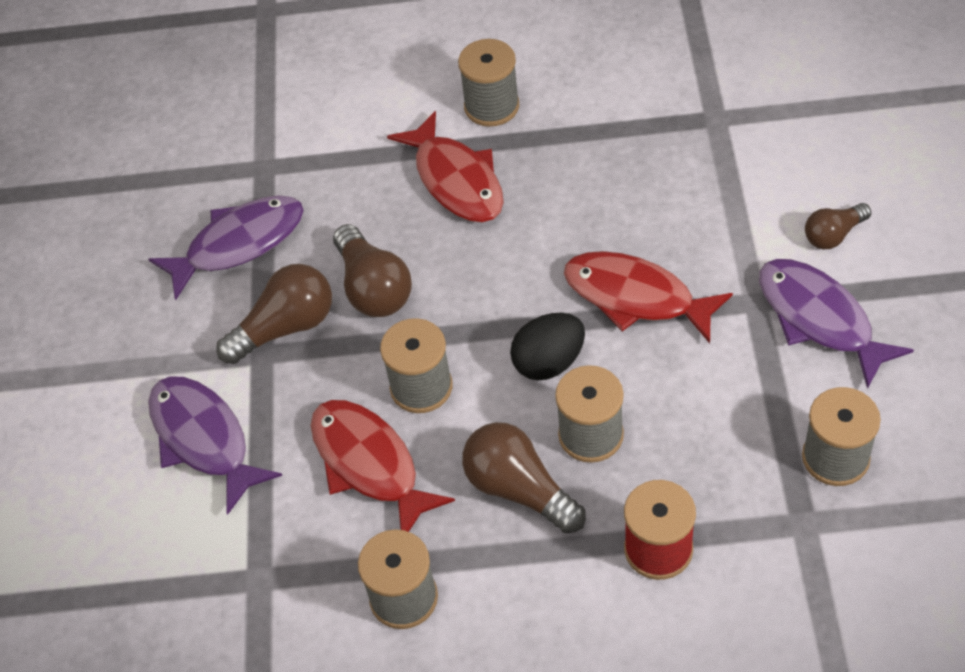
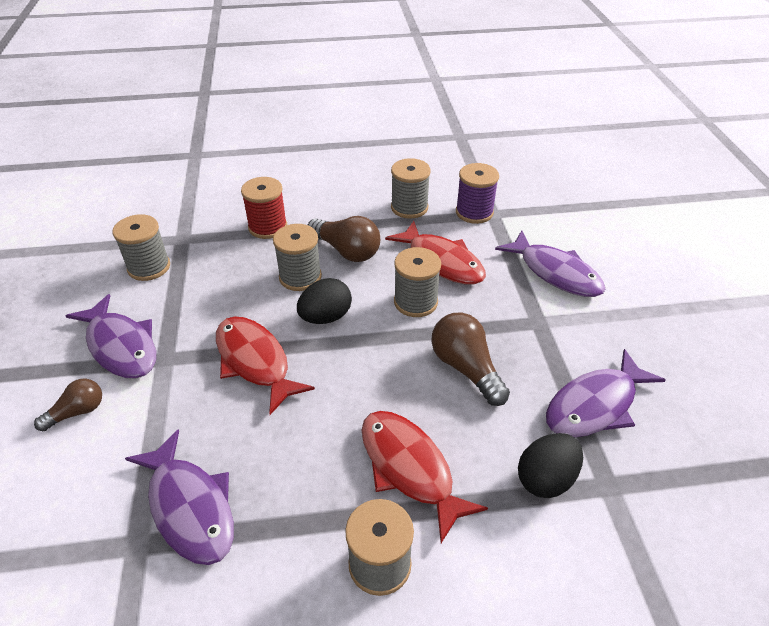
camera: 170 degrees right, 10 degrees down
brown light bulb [216,264,332,364] -> none
red fish [564,251,733,343] -> red fish turned 150 degrees counterclockwise [216,316,315,415]
none -> purple fish [125,429,234,565]
none -> purple spool [456,163,499,224]
none -> black egg [518,433,583,498]

